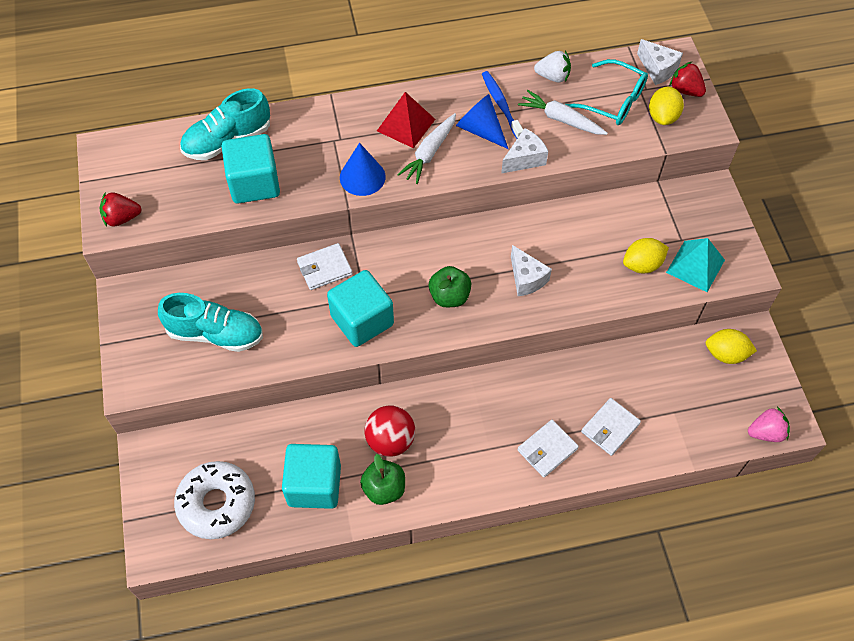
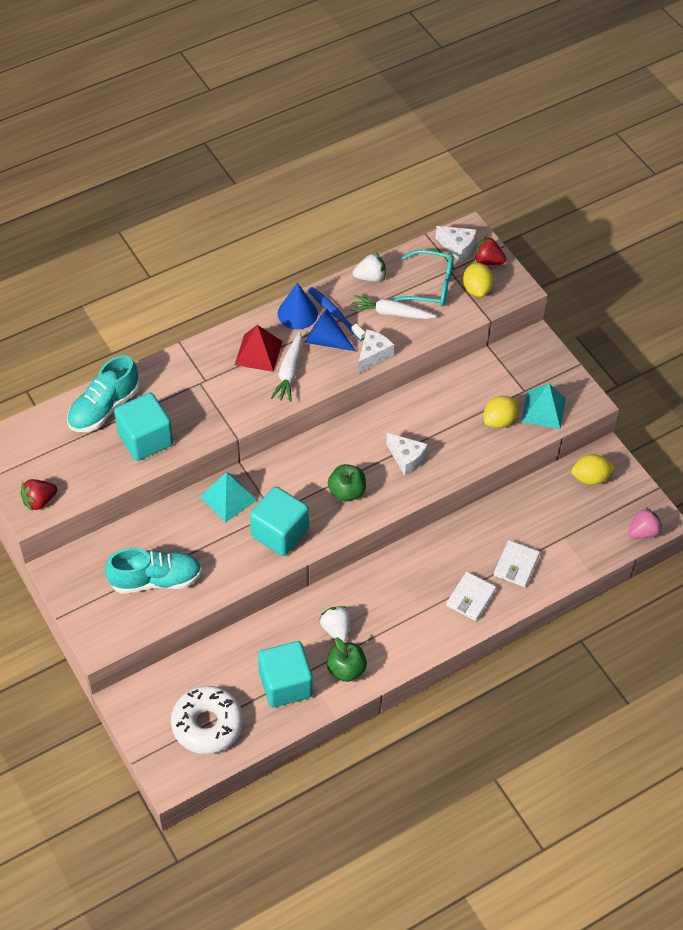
camera: 20 degrees left, 5 degrees down
white wallet [297,243,353,290] -> turquoise pyramid [200,472,257,523]
blue cone [340,143,386,196] -> blue cone moved to [278,283,318,329]
red ball [365,406,415,457] -> white strawberry [320,606,350,642]

